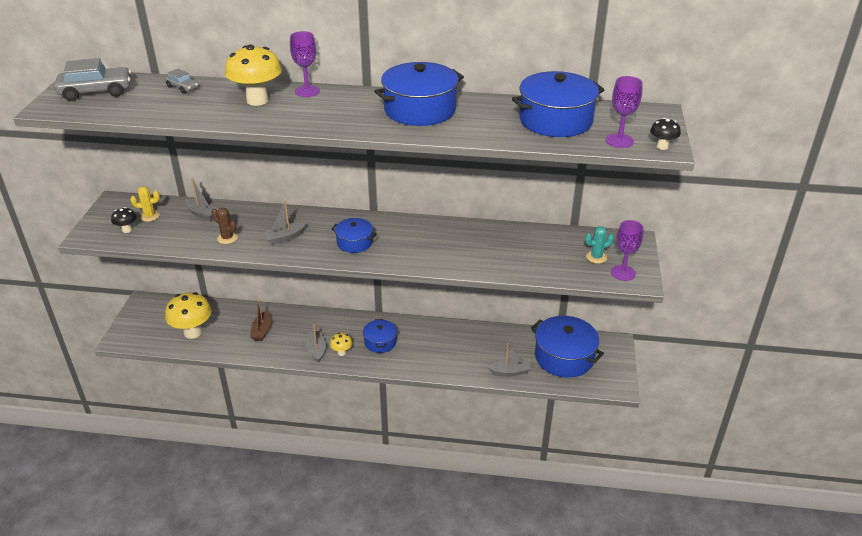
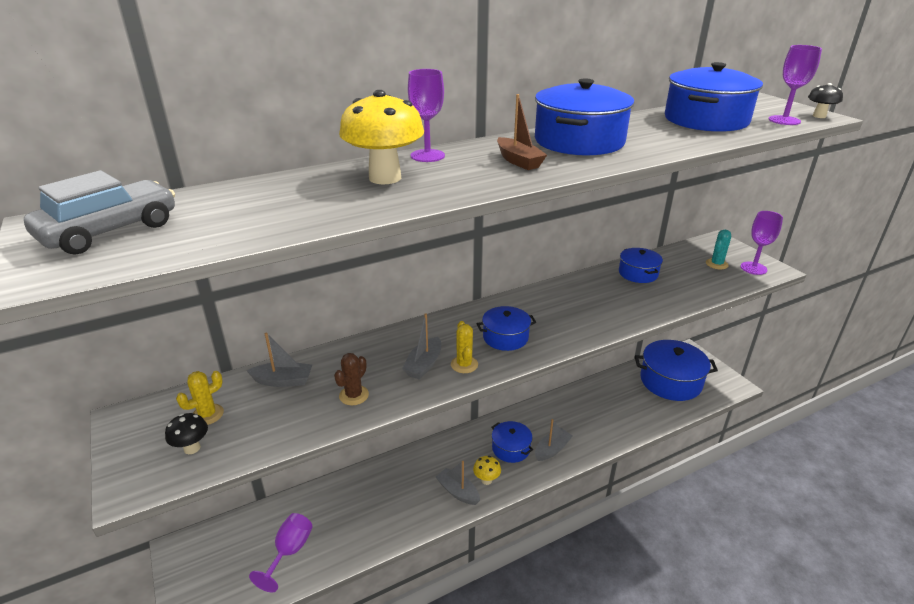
camera: 35 degrees left, 5 degrees down
grey car [165,69,198,94] -> none
yellow mushroom [165,292,212,339] -> purple goblet [249,513,313,592]
brown cactus [211,208,238,244] -> brown cactus turned 60 degrees counterclockwise [334,353,369,405]
brown boat [250,299,271,341] -> brown boat moved to [497,94,547,170]
grey boat [489,343,531,377] -> grey boat moved to [535,419,573,461]
none -> yellow cactus [451,321,478,373]
none -> blue pot [619,248,663,283]

